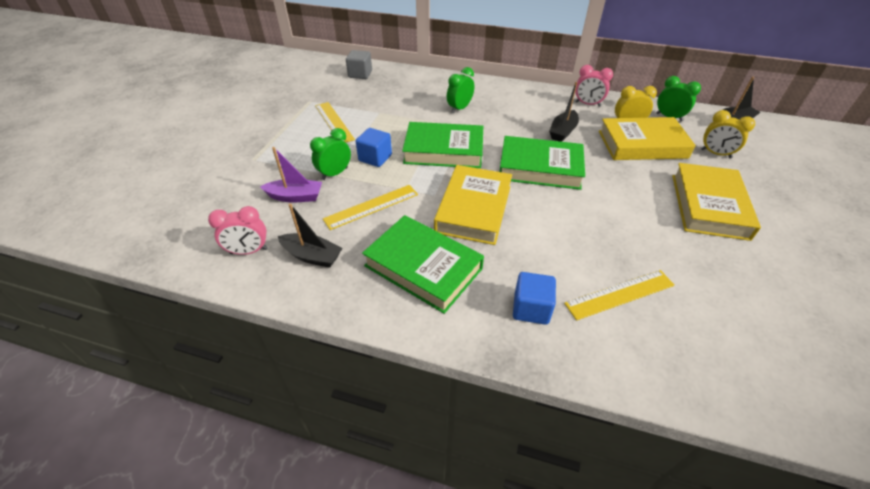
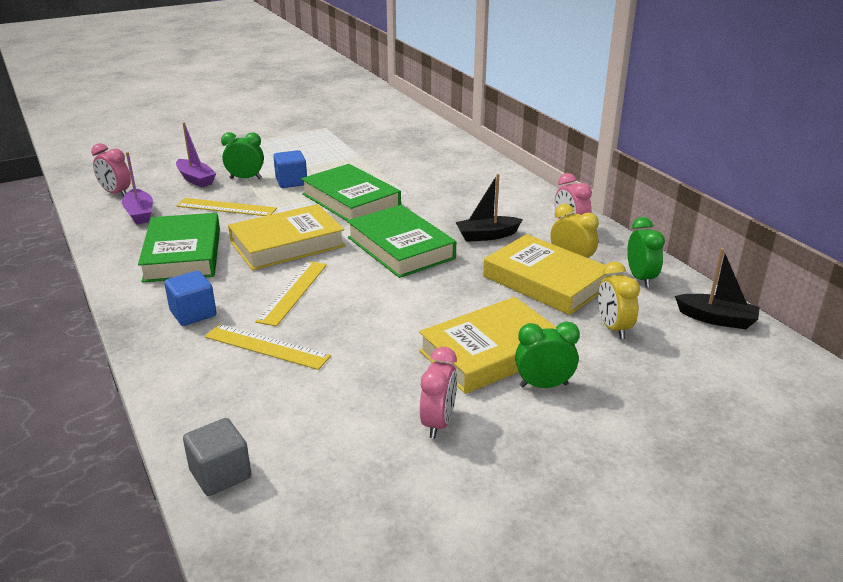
camera: 45 degrees right, 15 degrees down
black boat [278,203,342,268] -> purple boat [122,152,153,225]
yellow ruler [315,102,355,142] -> yellow ruler moved to [255,261,327,326]
grey cube [346,50,372,79] -> grey cube moved to [183,418,251,496]
green clock [447,67,474,113] -> green clock moved to [515,322,580,388]
none -> pink clock [420,347,457,438]

